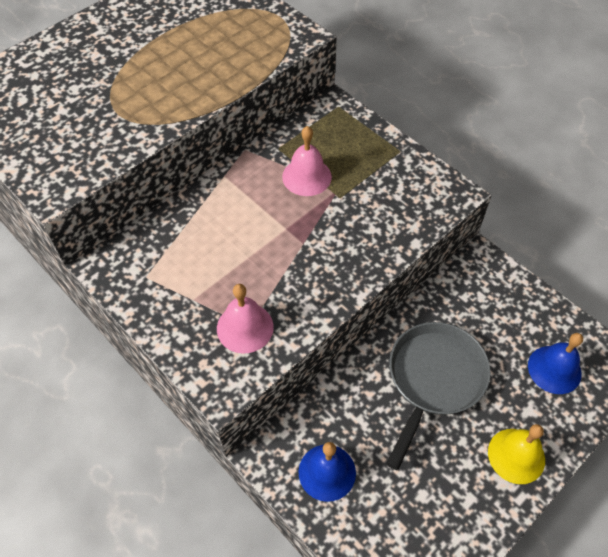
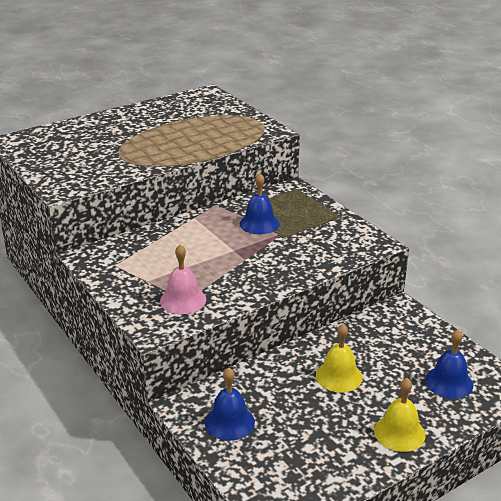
camera: 10 degrees right, 25 degrees down
pink bell [282,126,332,196] -> blue bell [240,173,280,235]
grey pan [386,322,491,470] -> yellow bell [316,324,363,393]

